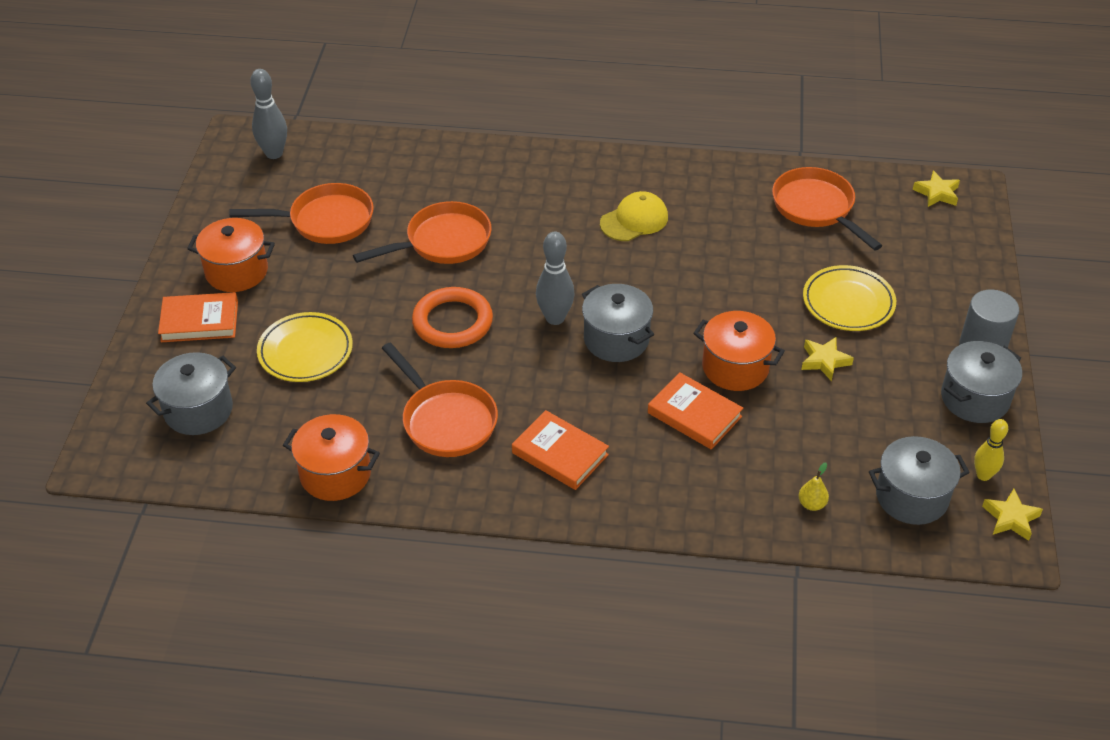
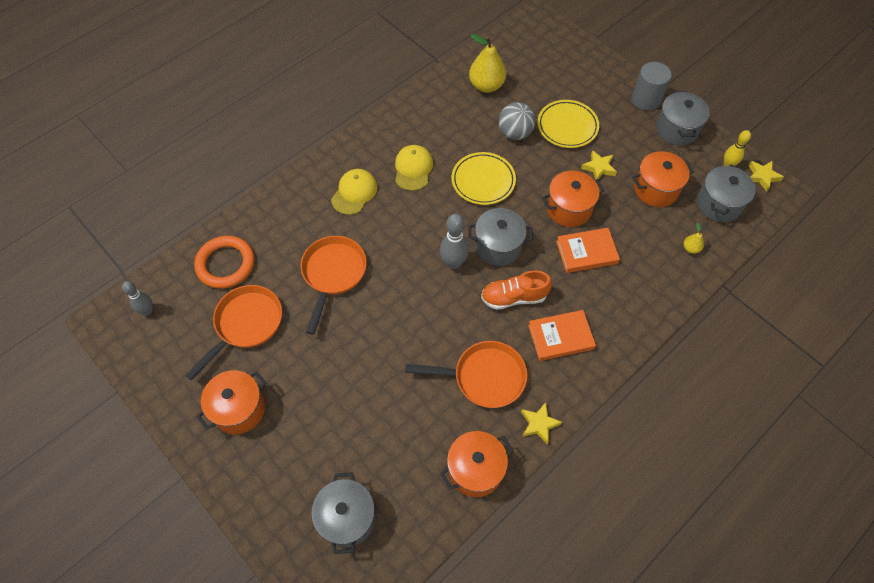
camera: 50 degrees left, 15 degrees up
orange book [158,292,238,342] -> none
grey bowling pin [250,69,287,159] -> grey bowling pin [122,281,153,315], size x0.66
yellow plate [257,312,353,382] -> yellow plate moved to [452,152,516,205]
orange ring [412,287,493,348] -> orange ring moved to [194,236,255,289]
orange pan [772,167,882,250] -> yellow pear [469,34,506,93]
yellow star [913,171,960,207] -> yellow star moved to [521,402,562,445]
none -> yellow cap [331,169,378,215]
none -> orange shoe [481,271,552,310]
none -> grey ball [499,102,535,140]
none -> orange pot [632,151,694,207]

